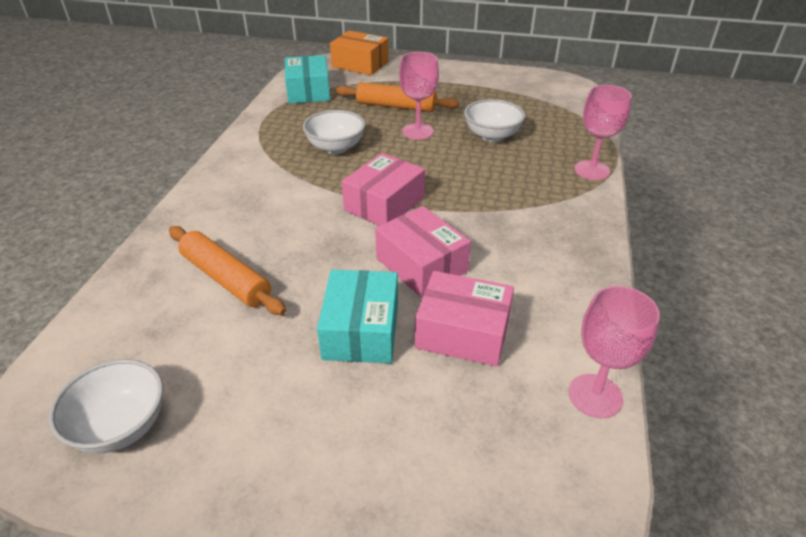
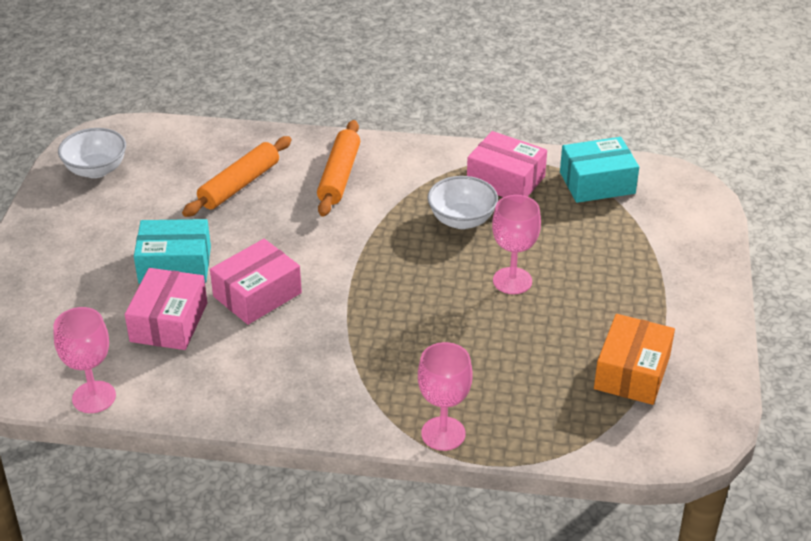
camera: 85 degrees right, 0 degrees up
orange box [330,31,389,75] -> orange box moved to [594,314,675,405]
orange rolling pin [336,82,459,112] -> orange rolling pin moved to [317,120,360,217]
pink box [342,153,425,226] -> pink box moved to [467,131,547,197]
white bowl [464,99,525,142] -> none

